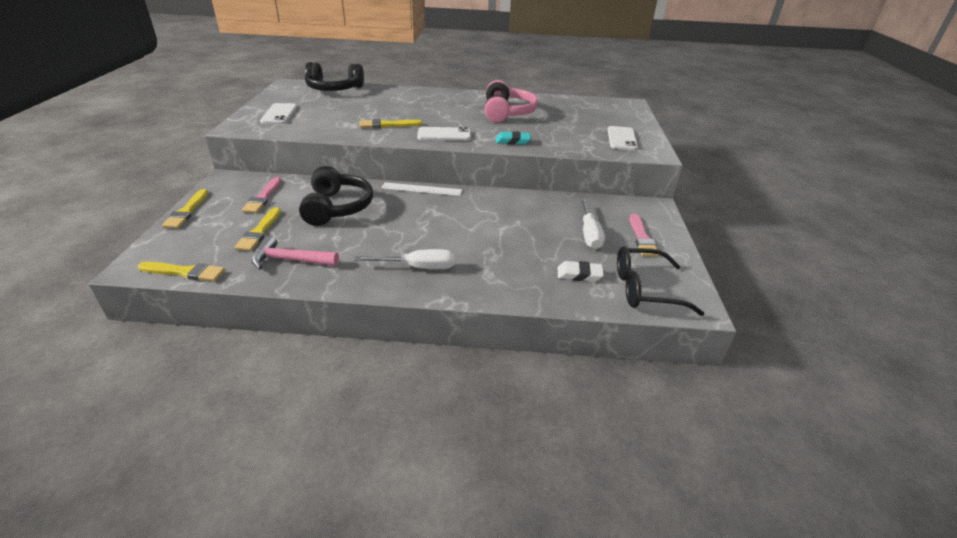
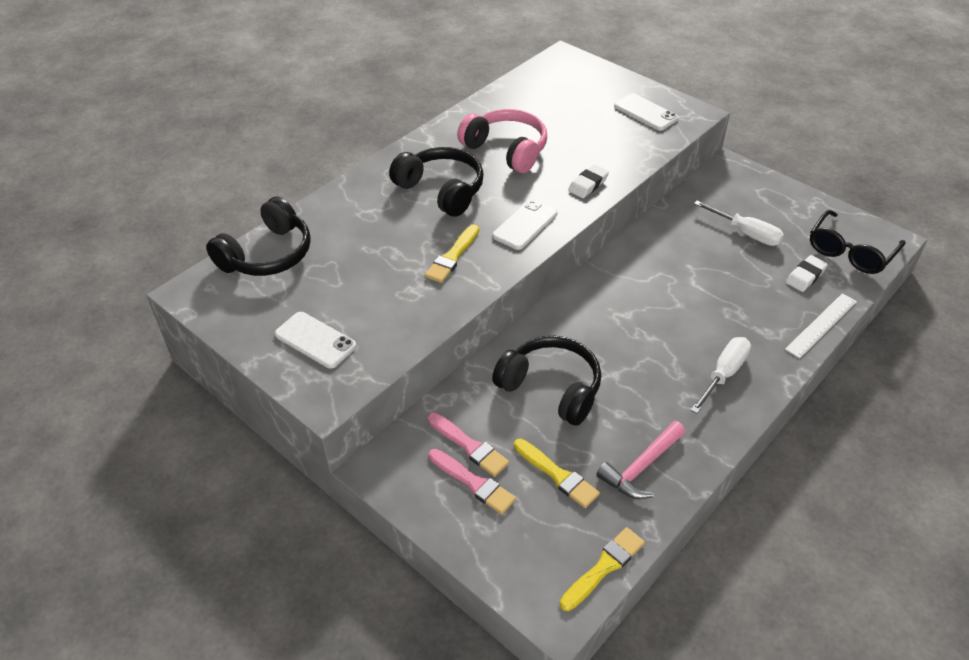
camera: 50 degrees left, 10 degrees up
yellow brush [162,189,208,229] -> none
white ruler [381,182,462,196] -> white ruler moved to [785,293,857,358]
turquoise eraser [496,131,531,145] -> white eraser [568,165,609,198]
pink brush [630,214,659,257] -> pink brush moved to [428,449,516,514]
none -> black headphones [389,147,484,217]

